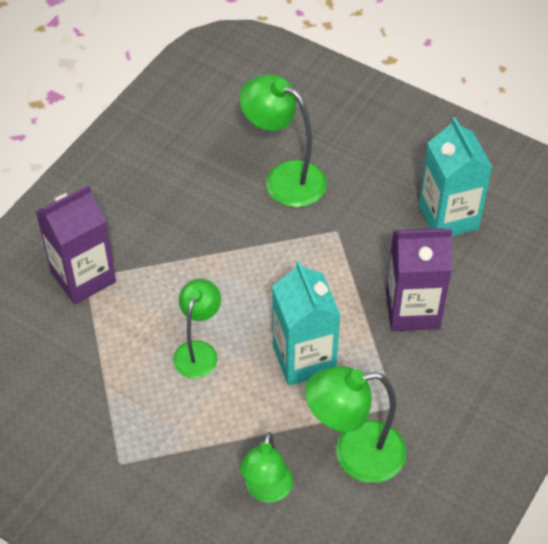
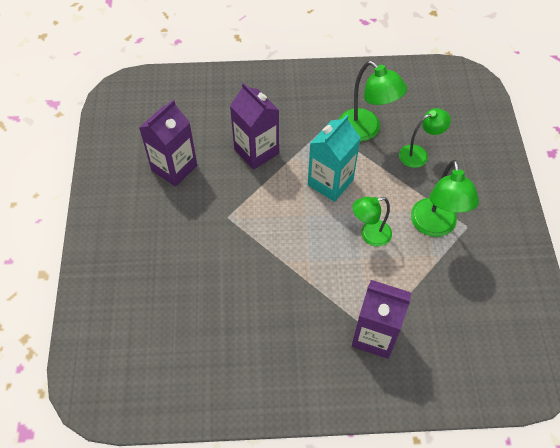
camera: 125 degrees left, 5 degrees up
green lamp [239,74,327,207] -> green lamp moved to [411,160,479,237]
turquoise carton [419,117,492,236] -> purple carton [139,100,197,187]

